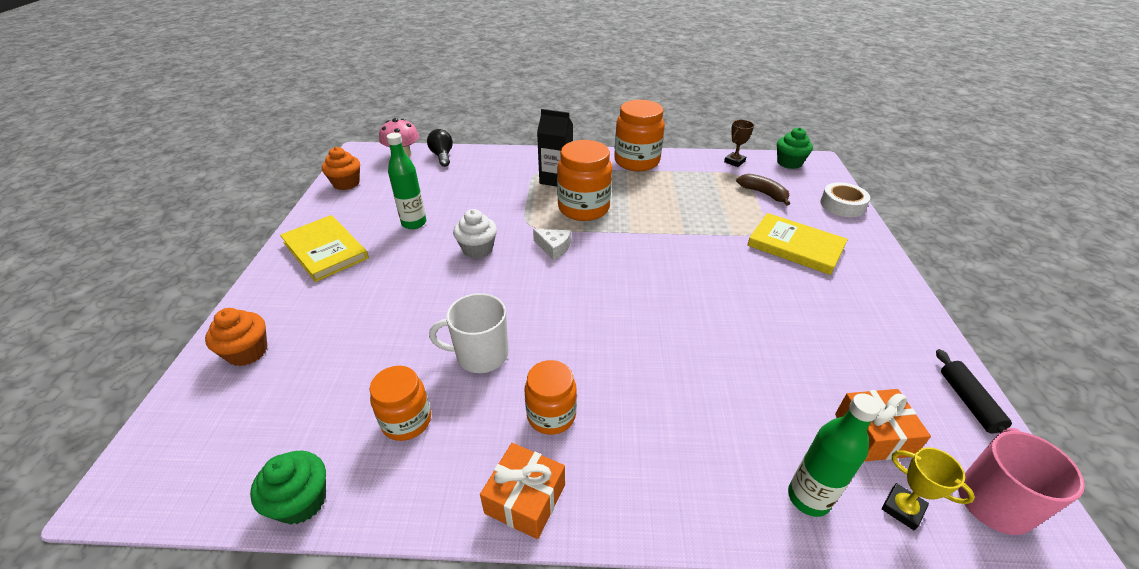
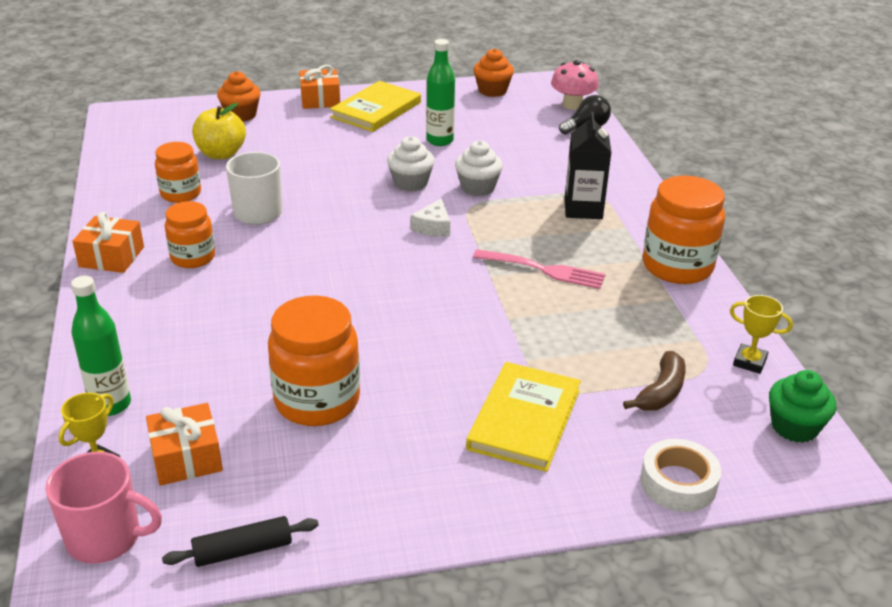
camera: 75 degrees right, 5 degrees down
green cupcake [250,451,326,525] -> none
orange jar [557,140,612,221] -> orange jar moved to [268,295,360,426]
brown trophy [724,120,754,167] -> yellow trophy [730,295,793,374]
none -> yellow apple [192,103,246,159]
none -> orange gift [299,65,340,109]
none -> white cupcake [455,141,503,196]
none -> pink fork [473,249,606,289]

